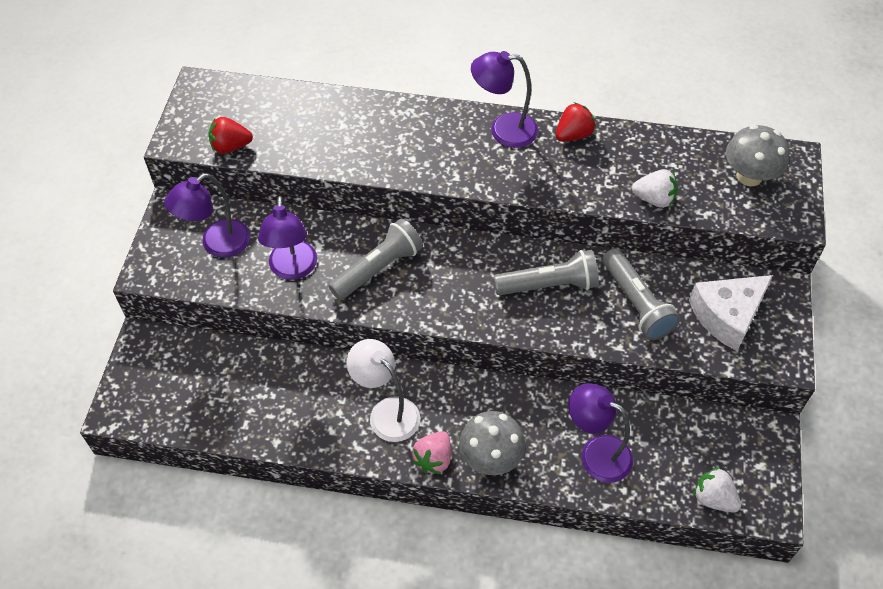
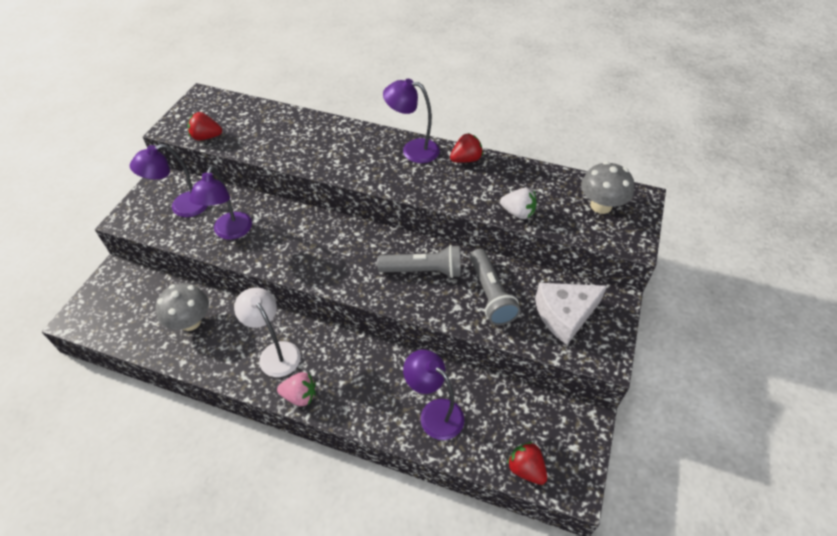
camera: 10 degrees right, 5 degrees down
grey flashlight [328,218,423,300] -> none
pink strawberry [412,431,451,474] -> pink strawberry turned 120 degrees counterclockwise [277,372,316,406]
grey mushroom [459,411,526,475] -> grey mushroom moved to [156,283,209,331]
white strawberry [694,467,741,513] -> red strawberry [507,442,547,485]

